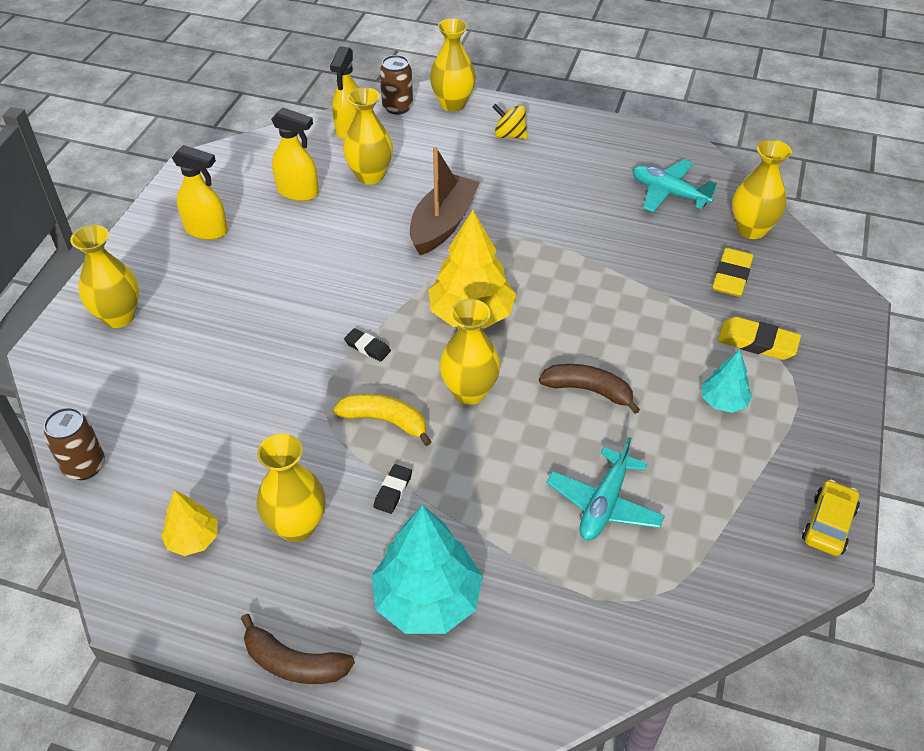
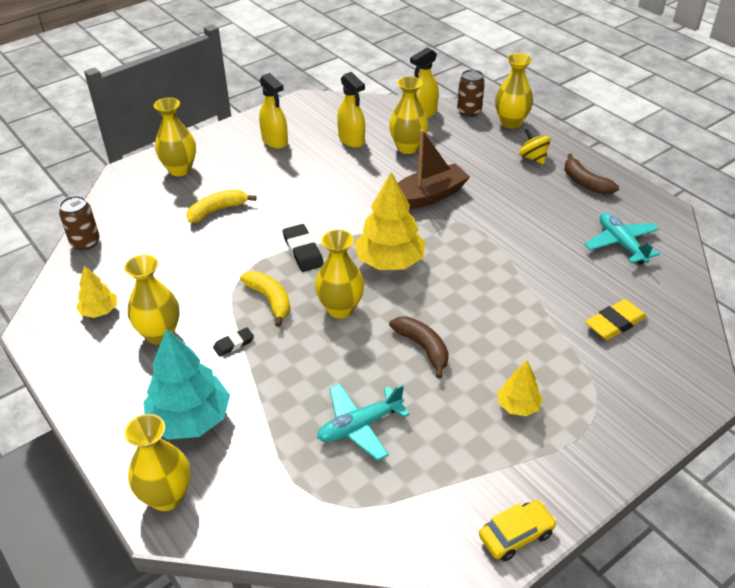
camera: 35 degrees right, 5 degrees down
brown banana [241,614,355,684] -> brown banana moved to [565,154,619,195]
black eraser [344,328,391,362] -> black eraser [283,224,324,272], size x1.67
turquoise tree [702,350,752,413] -> yellow tree [498,360,543,416]
yellow eraser [718,317,801,360] -> none
yellow vase [732,140,792,239] -> yellow vase moved to [124,414,191,511]
none -> yellow banana [186,189,257,223]

